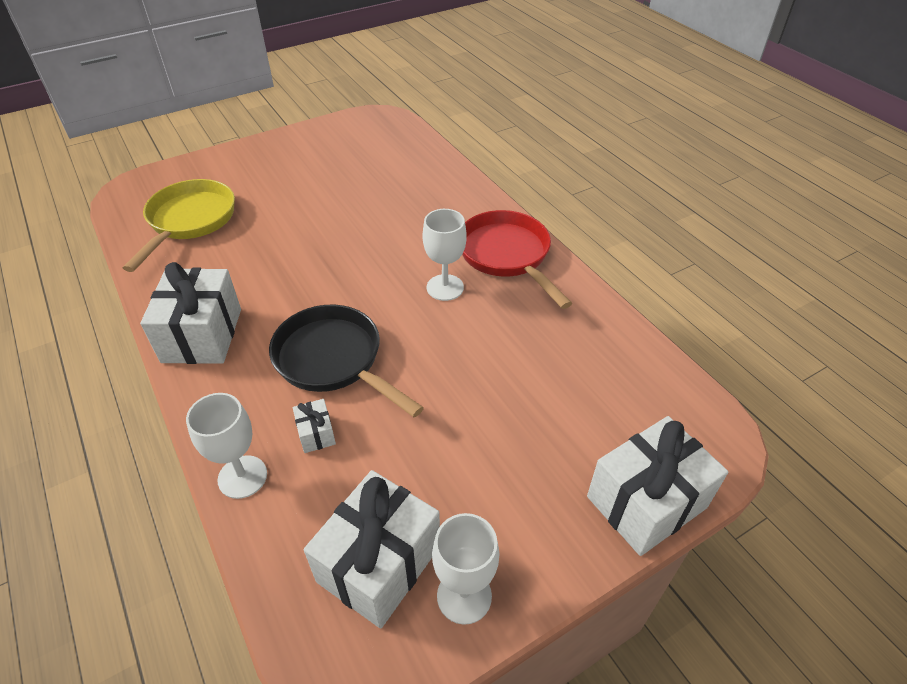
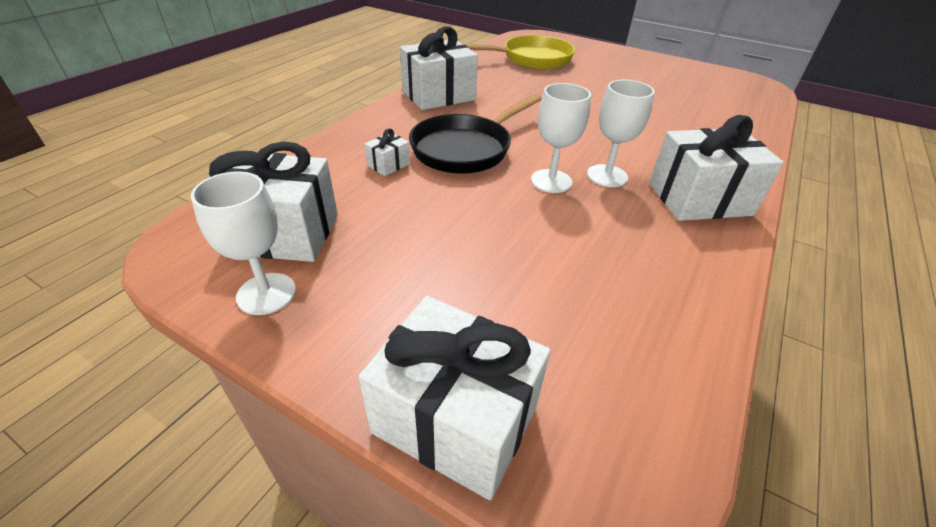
camera: 60 degrees right, 5 degrees down
white goblet [186,393,267,499] -> white goblet moved to [531,83,591,193]
black pan [269,305,424,417] -> black pan turned 150 degrees counterclockwise [409,94,542,174]
red pan [462,210,572,309] -> white gift [649,115,784,221]

